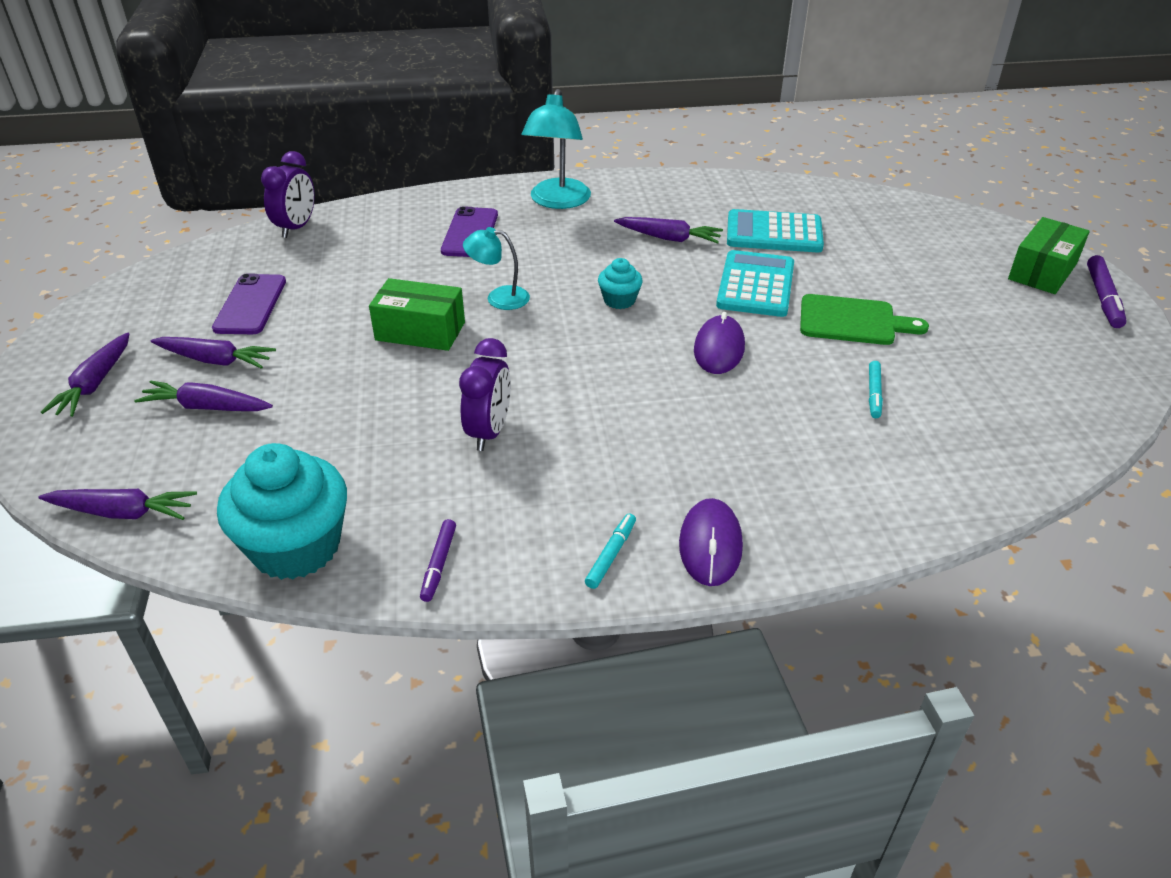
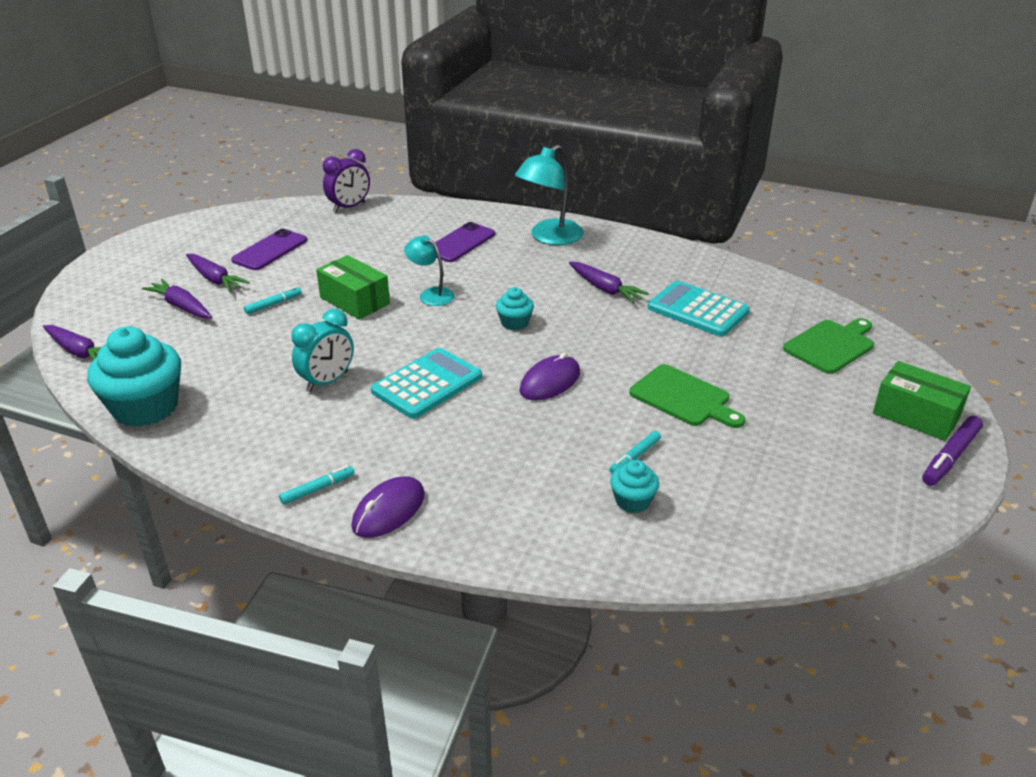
camera: 30 degrees right, 5 degrees down
purple carrot [41,333,129,417] -> none
purple marker [420,519,456,602] -> none
purple clock [459,338,511,451] -> turquoise clock [291,309,354,392]
turquoise calculator [716,250,794,317] -> turquoise calculator moved to [371,348,482,419]
green box [1008,217,1090,294] -> green box turned 60 degrees clockwise [873,361,971,441]
none -> turquoise marker [244,286,302,314]
none -> turquoise cupcake [610,460,659,513]
none -> green cutting board [783,318,874,374]

